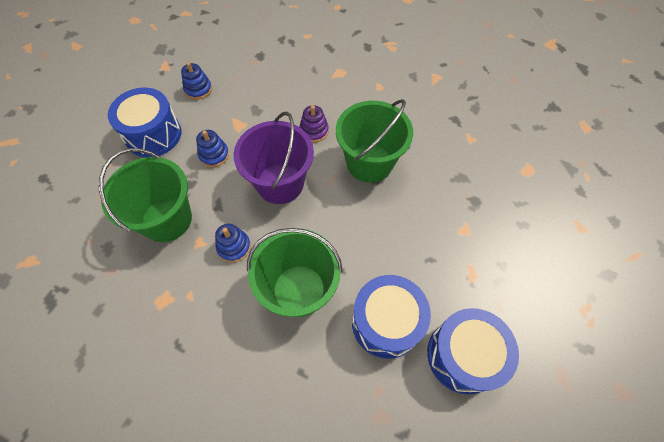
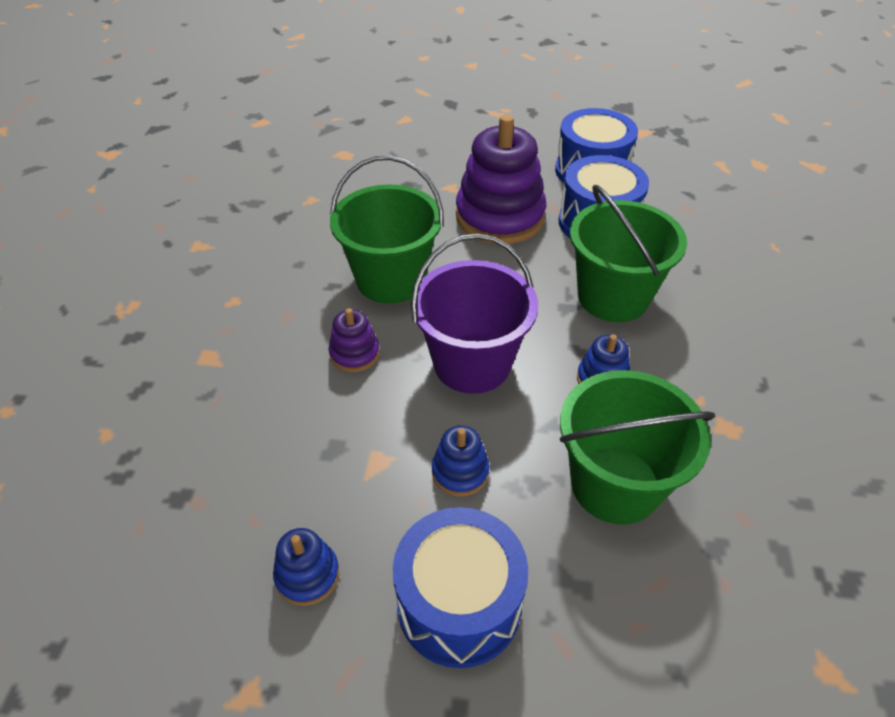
camera: 110 degrees left, 15 degrees down
none -> purple stacking toy [456,115,546,244]

